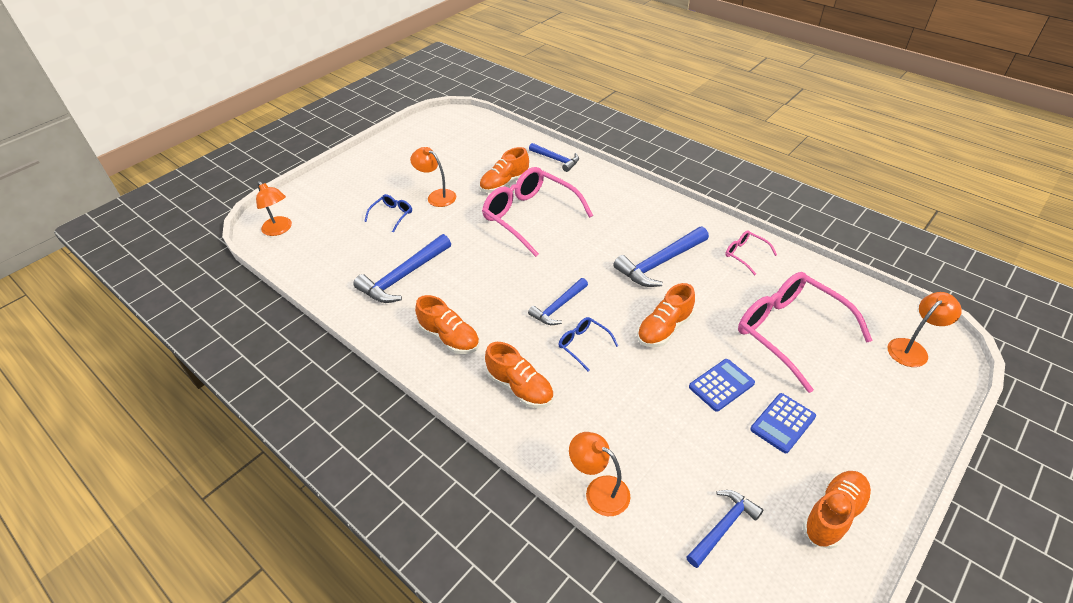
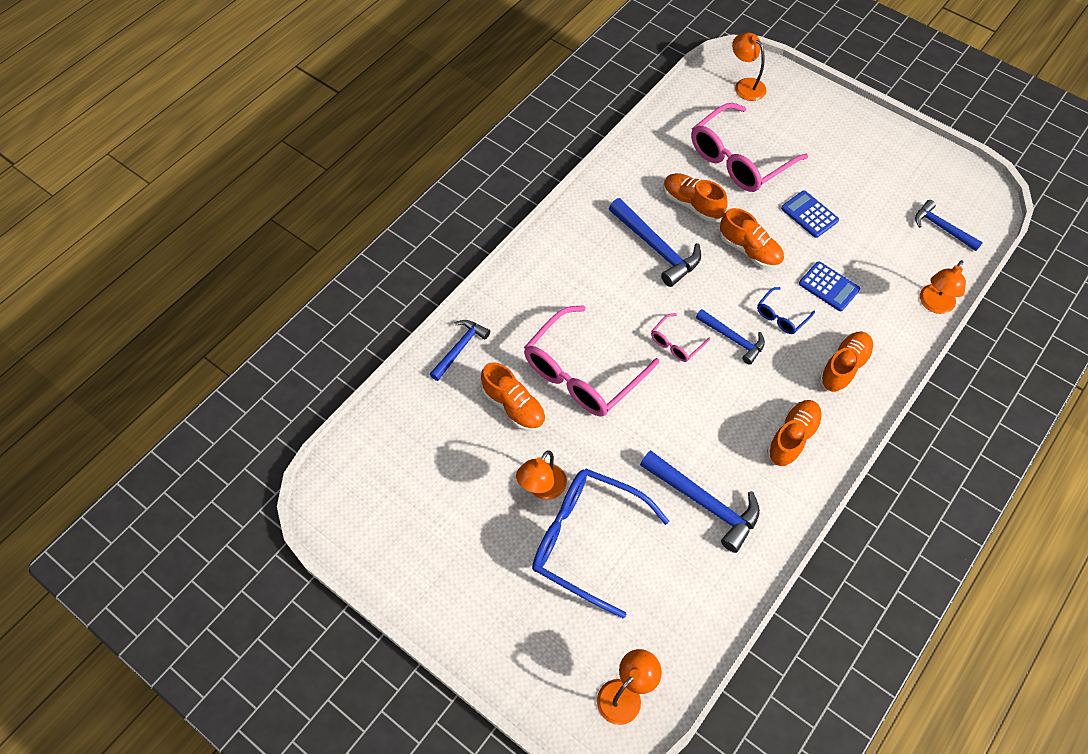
camera: 95 degrees left, 15 degrees up
blue glasses [364,194,412,233] -> blue glasses [532,469,669,618], size x2.21
pink glasses [725,231,777,275] -> pink glasses moved to [651,313,710,362]
blue calculator [750,393,816,453] -> blue calculator moved to [799,261,860,311]
orange shoe [803,471,872,549] -> orange shoe moved to [664,173,728,221]

